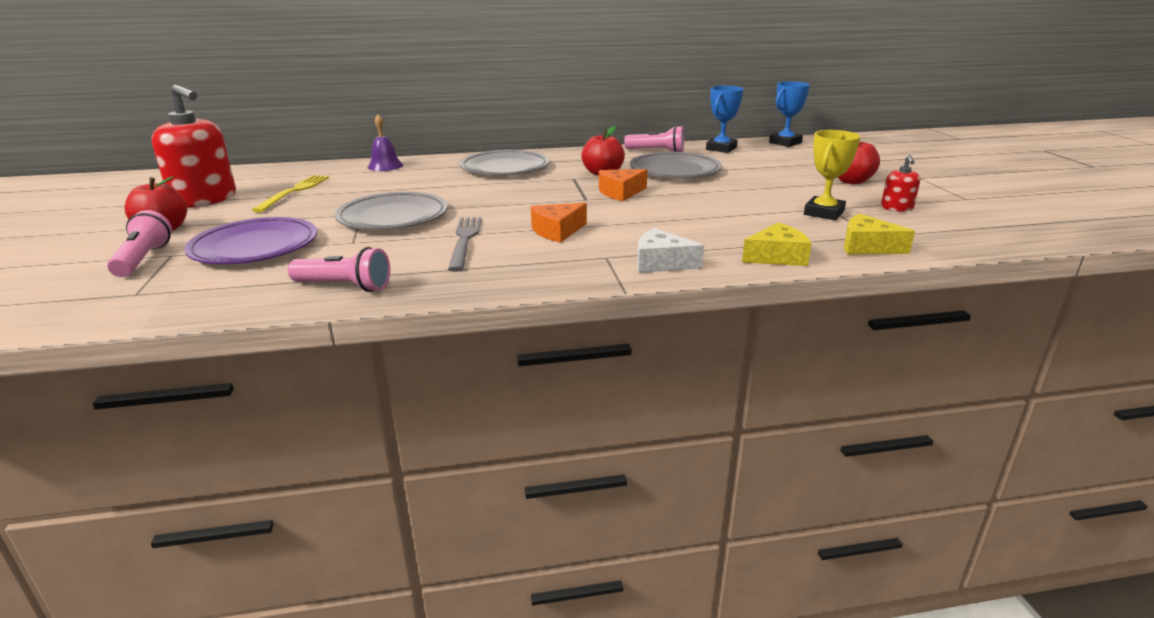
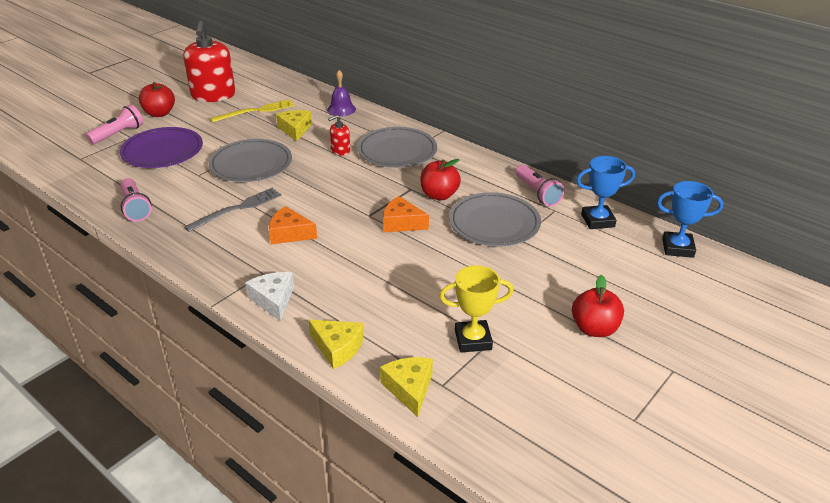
camera: 50 degrees right, 10 degrees up
red soap dispenser [881,155,920,212] -> red soap dispenser moved to [328,115,350,156]
none -> yellow cheese [276,110,312,142]

